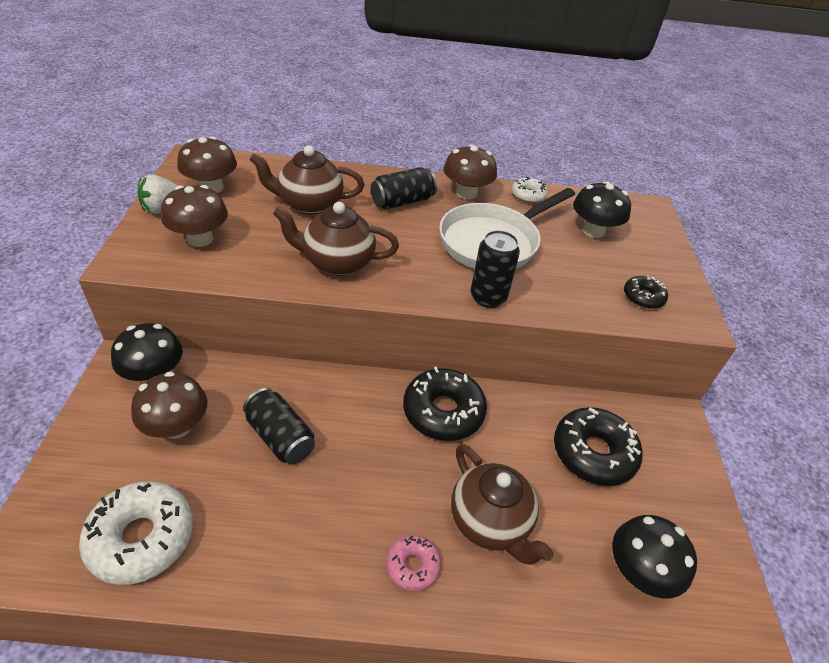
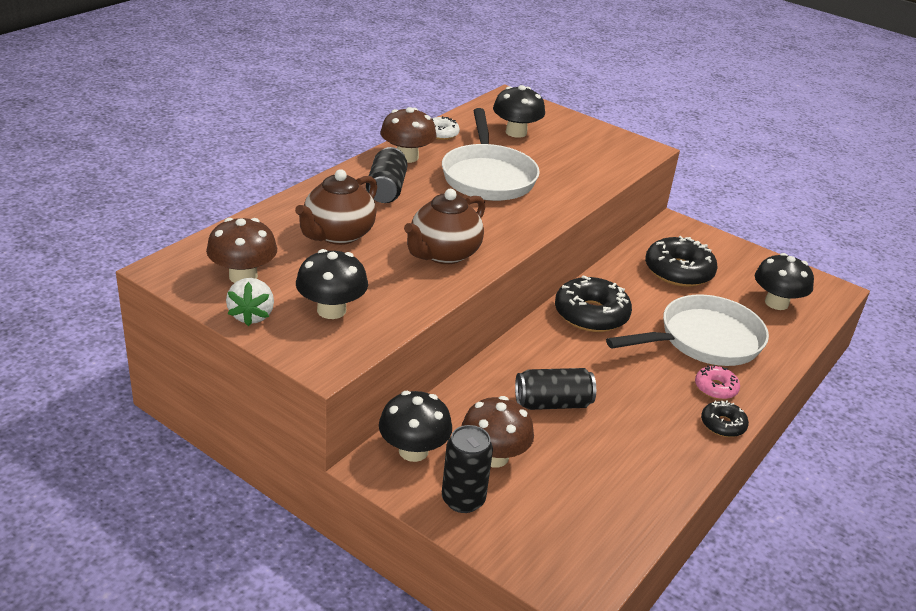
camera: 55 degrees left, 10 degrees down
white donut [79,481,193,585] -> none
brown mushroom [161,185,228,247] -> black mushroom [296,249,368,319]
brown teapot [451,444,553,565] -> white pan [606,294,769,366]
black can [470,230,520,308] -> black can moved to [442,425,493,513]
black donut [624,276,668,309] -> black donut moved to [701,401,749,437]

